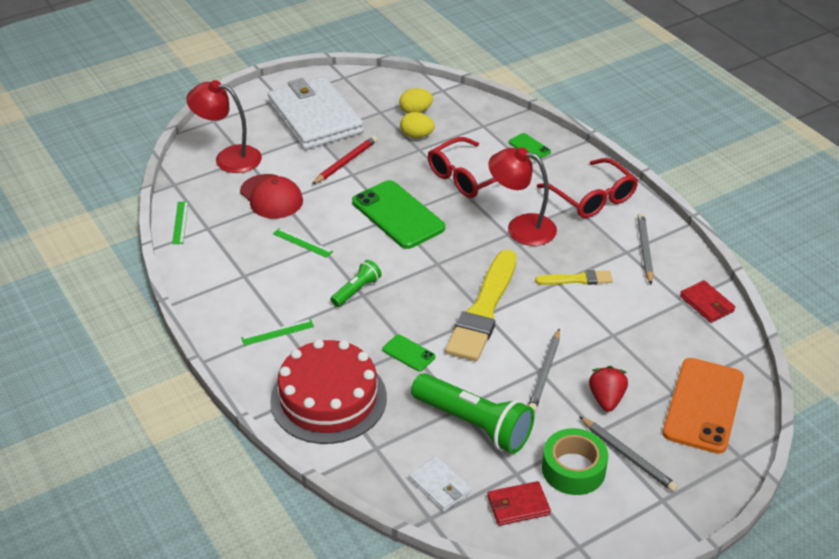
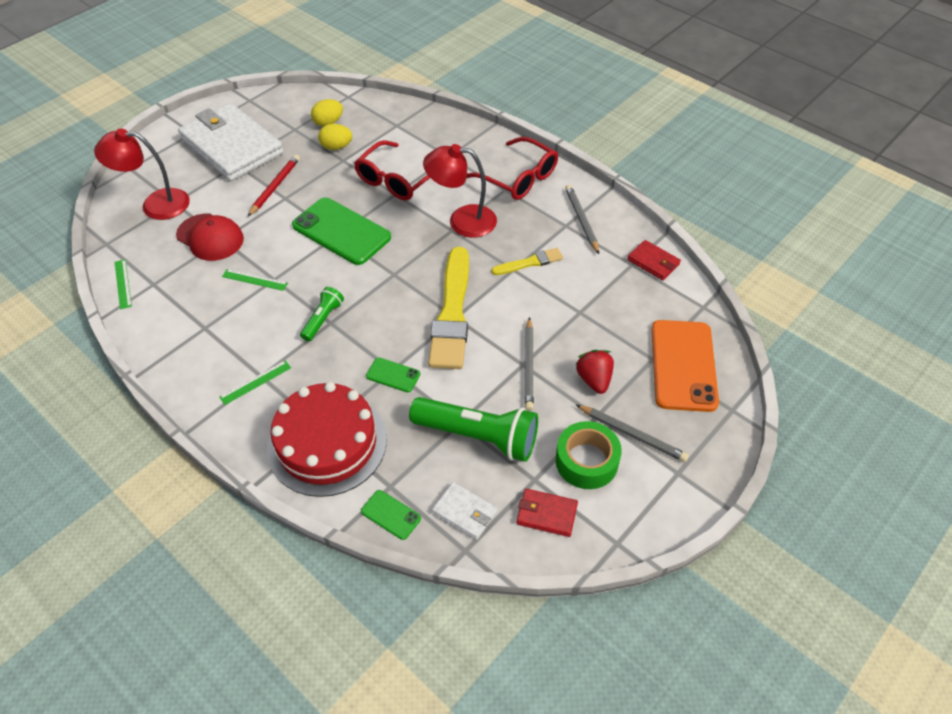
camera: 15 degrees left, 10 degrees up
red wallet [487,481,551,526] -> red wallet turned 45 degrees clockwise [516,489,578,537]
green phone [509,133,551,160] -> green phone moved to [361,490,421,540]

